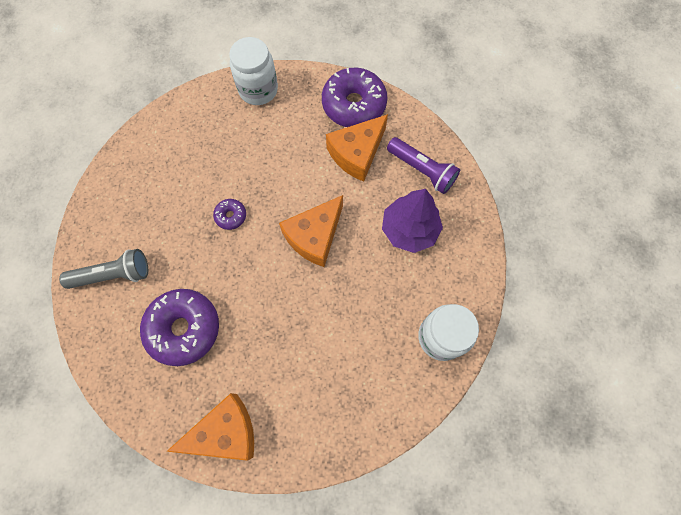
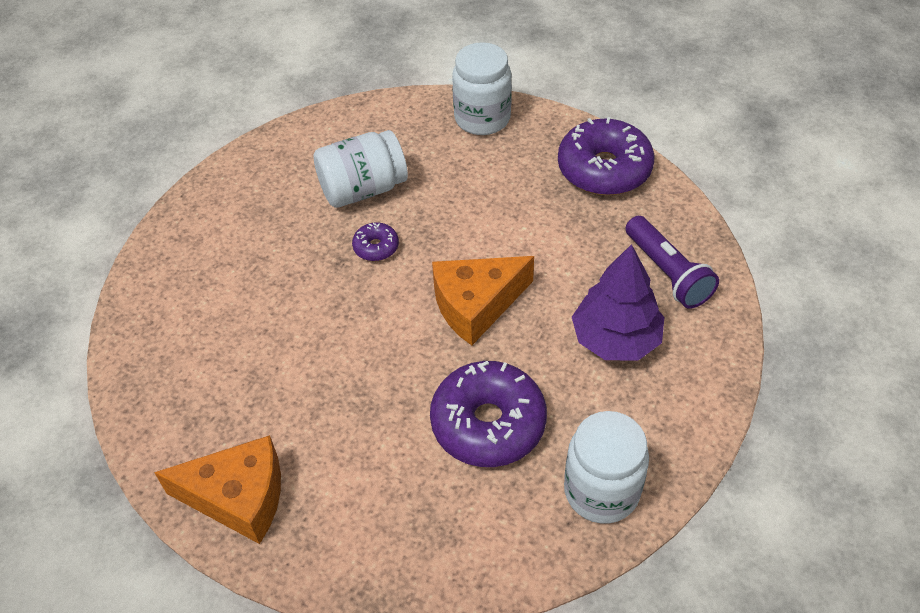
camera: 25 degrees right, 20 degrees down
grey flashlight [59,249,148,289] -> none
purple donut [140,289,219,366] -> purple donut moved to [430,361,547,467]
orange cheese [326,114,388,182] -> none
none -> white jar [313,130,408,208]

